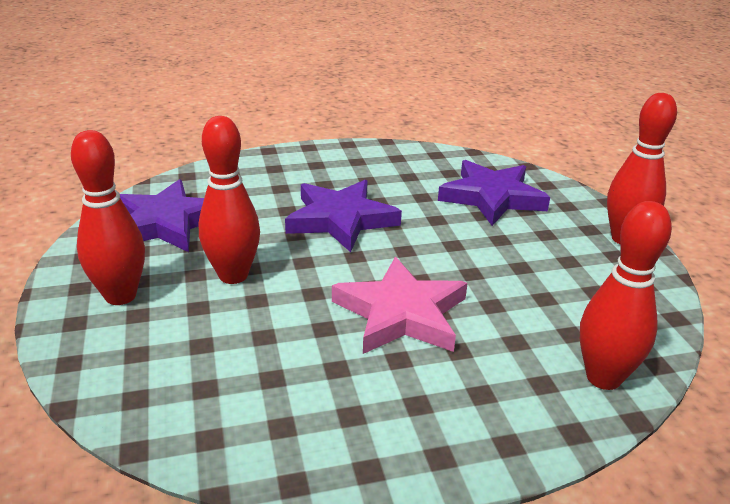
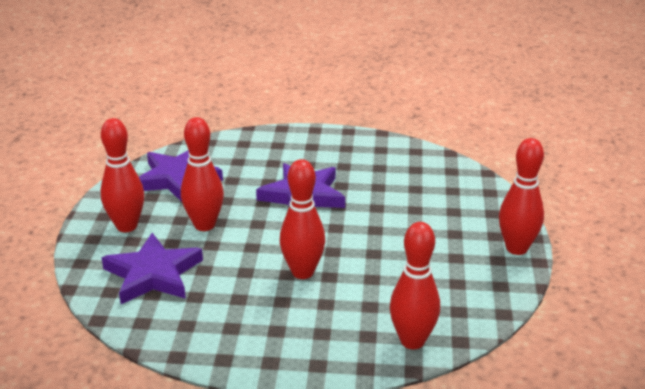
camera: 20 degrees right, 0 degrees up
pink star [332,257,468,354] -> red bowling pin [280,159,325,279]
purple star [438,160,550,226] -> purple star moved to [102,233,203,304]

